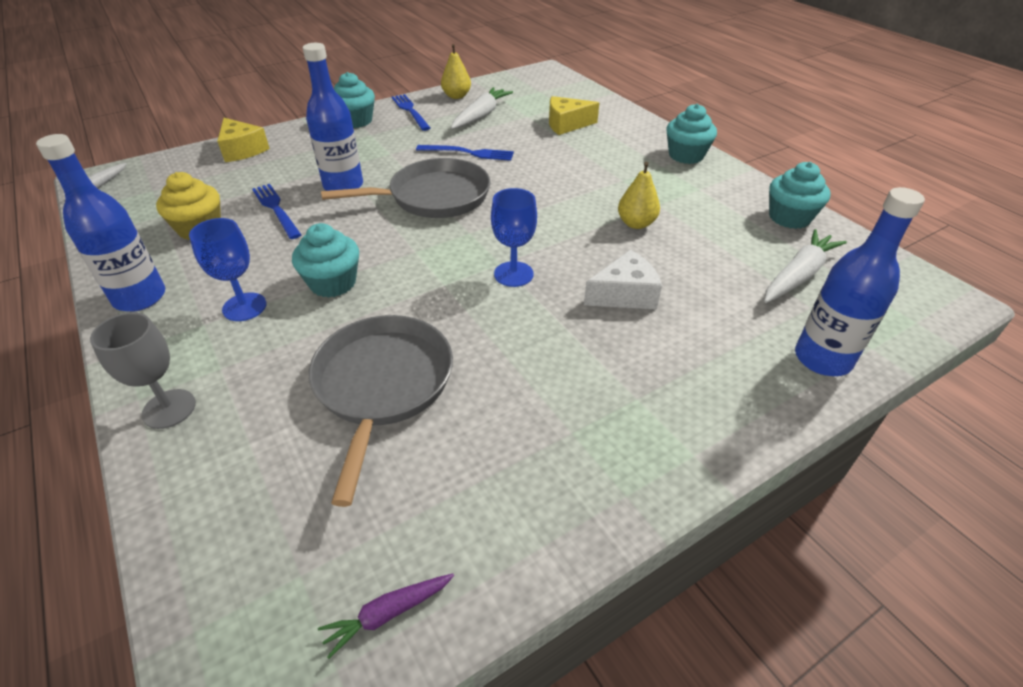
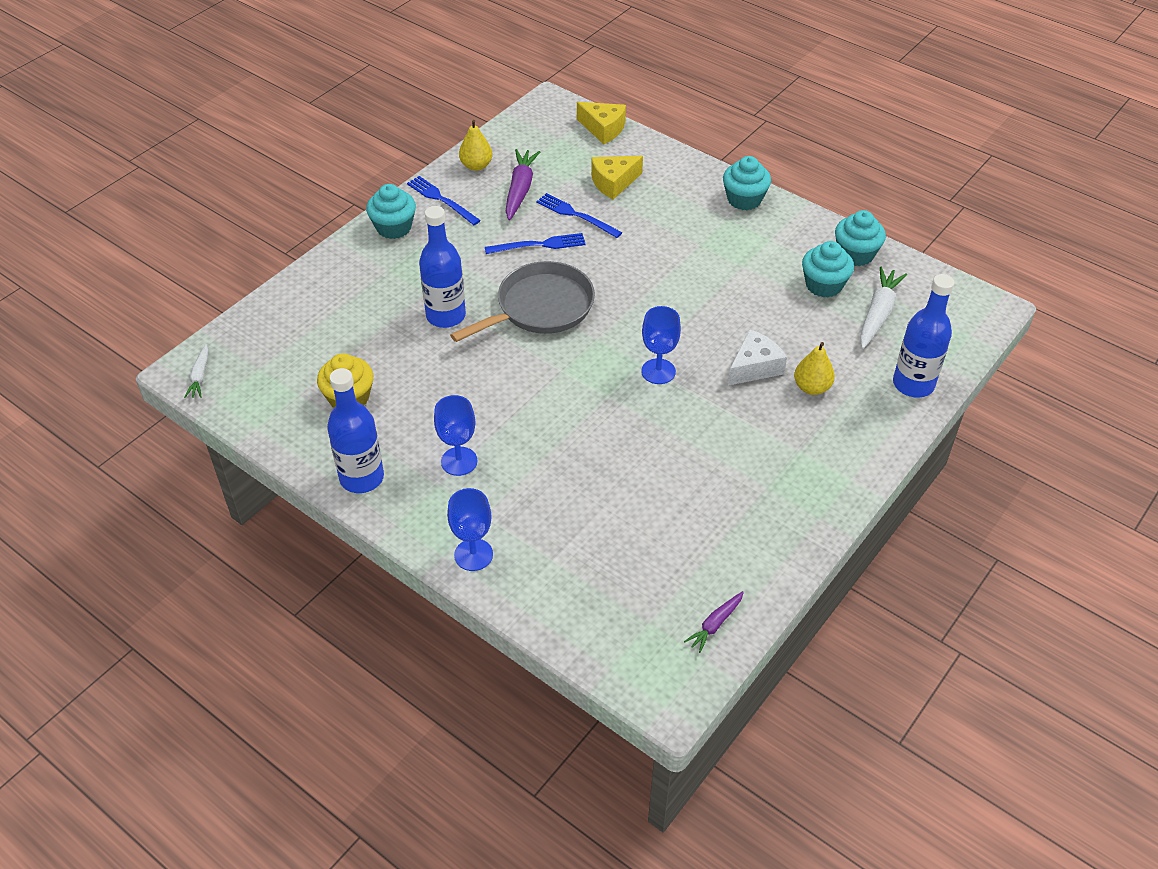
camera: 20 degrees left, 5 degrees up
grey goblet [90,312,196,429] -> blue goblet [447,488,493,571]
yellow cheese [217,118,270,162] -> yellow cheese moved to [577,102,626,144]
blue fork [252,184,301,239] -> blue fork moved to [536,193,622,238]
turquoise cupcake [292,223,359,298] -> turquoise cupcake moved to [802,241,854,298]
grey pan [309,315,453,507] -> none
white carrot [451,87,513,129] -> purple carrot [506,149,540,220]
yellow pear [618,162,660,229] -> yellow pear moved to [794,342,835,395]

